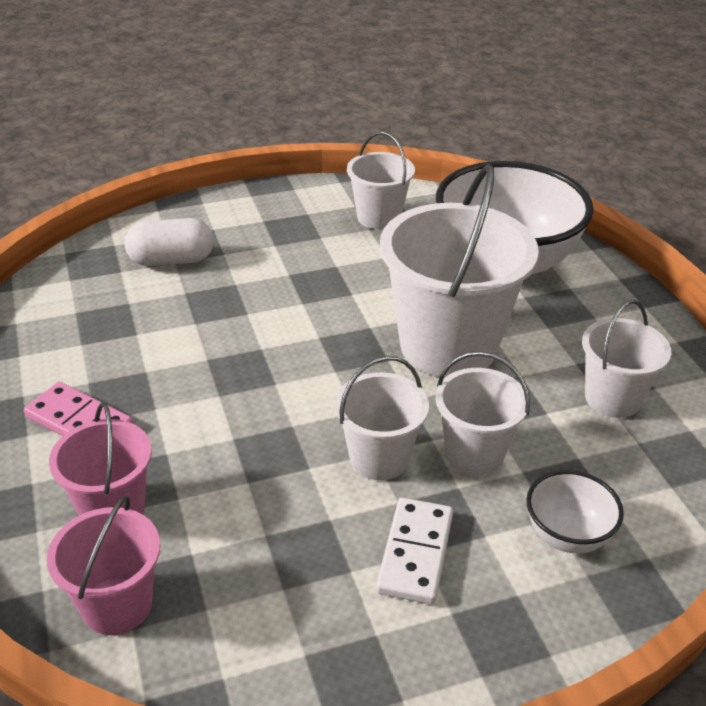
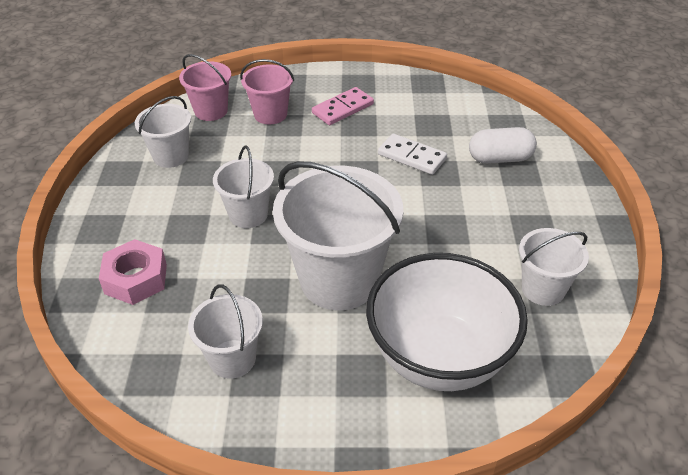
camera: 110 degrees right, 5 degrees up
white capsule [125,218,214,266] -> white capsule turned 75 degrees clockwise [469,127,537,164]
white domino [376,498,453,604] -> white domino moved to [378,134,447,175]
white bucket [435,351,530,475] -> white bucket moved to [135,96,191,168]
white bowl [527,470,624,553] -> pink nut [99,239,167,305]

